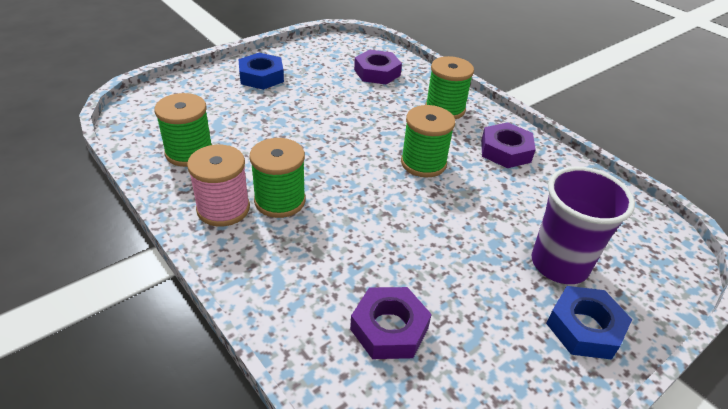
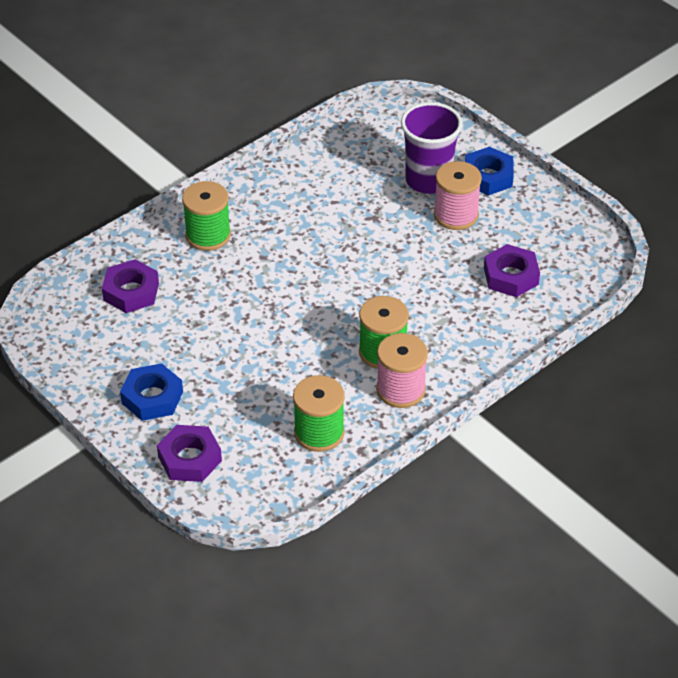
camera: 90 degrees left, 5 degrees up
green spool [401,105,455,177] -> none
purple nut [481,122,536,168] -> purple nut moved to [157,425,222,482]
none -> pink spool [434,161,482,230]

